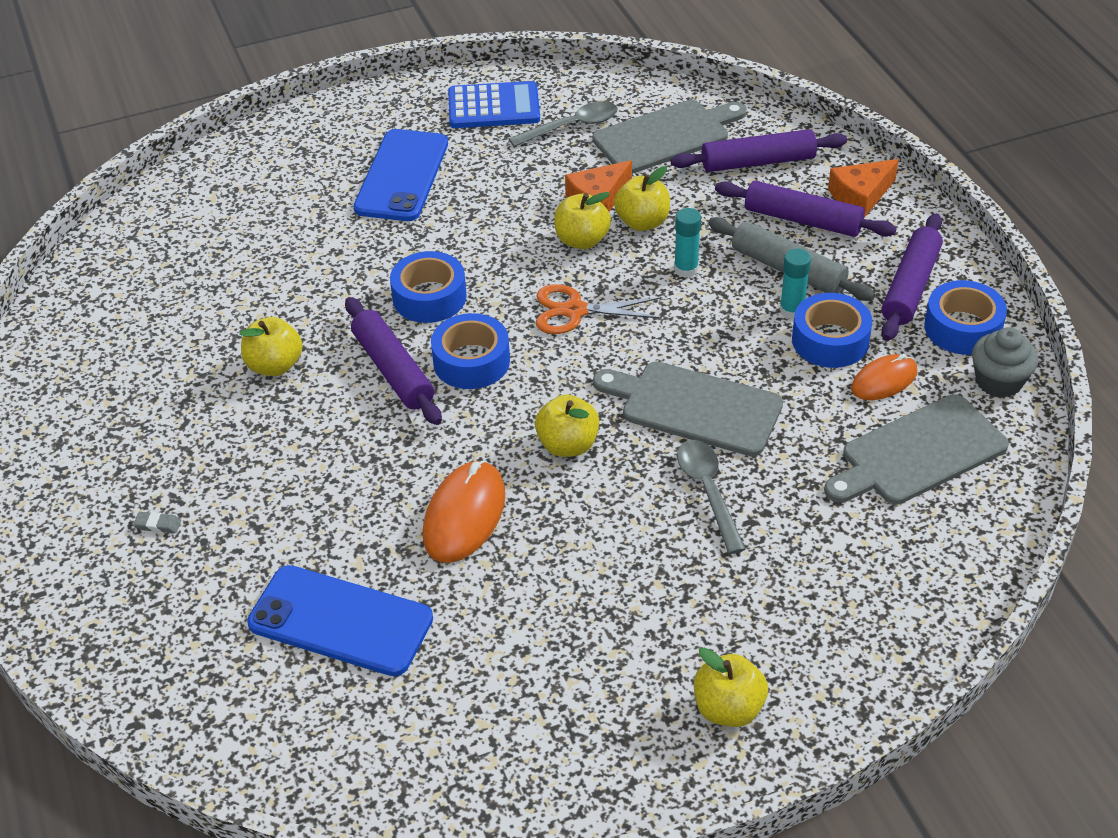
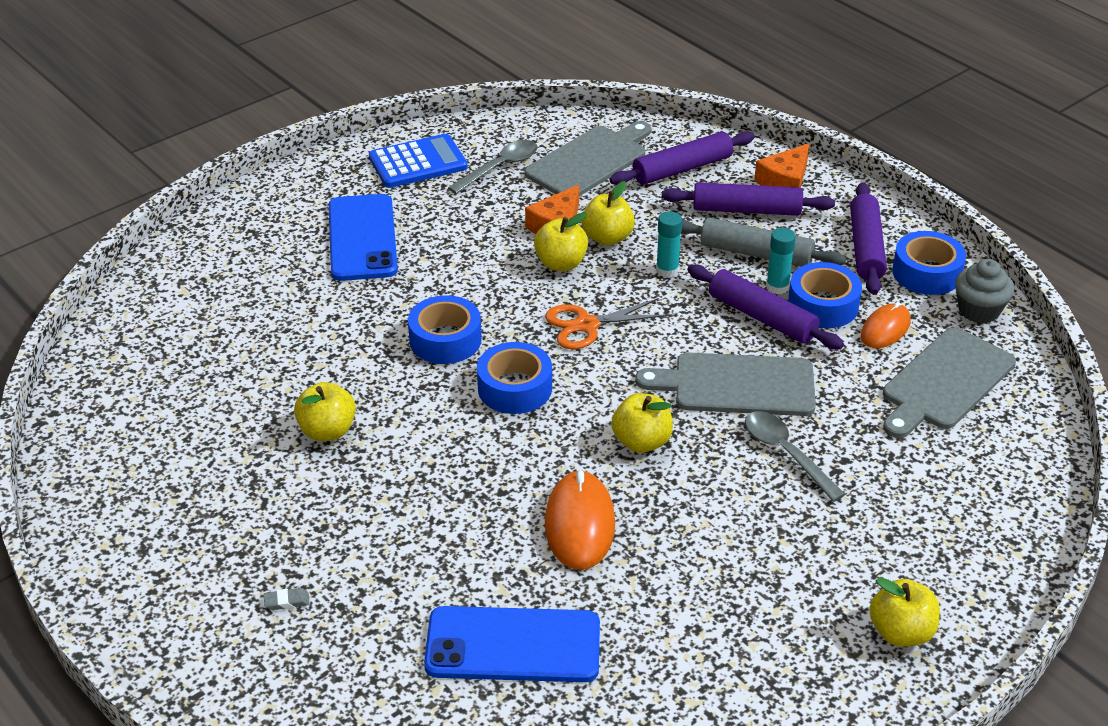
camera: 20 degrees left, 5 degrees down
purple rolling pin [345,297,442,425] -> purple rolling pin moved to [687,264,844,350]

